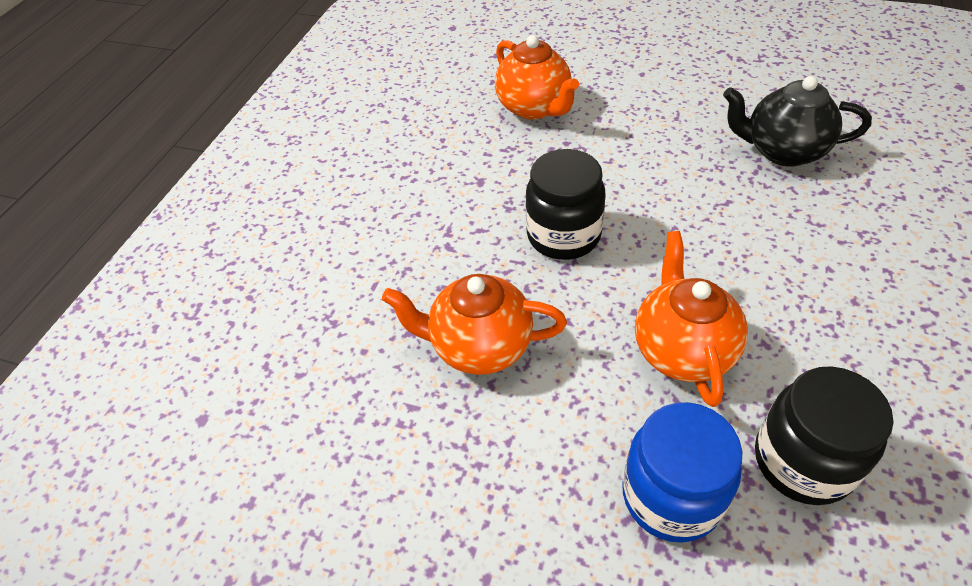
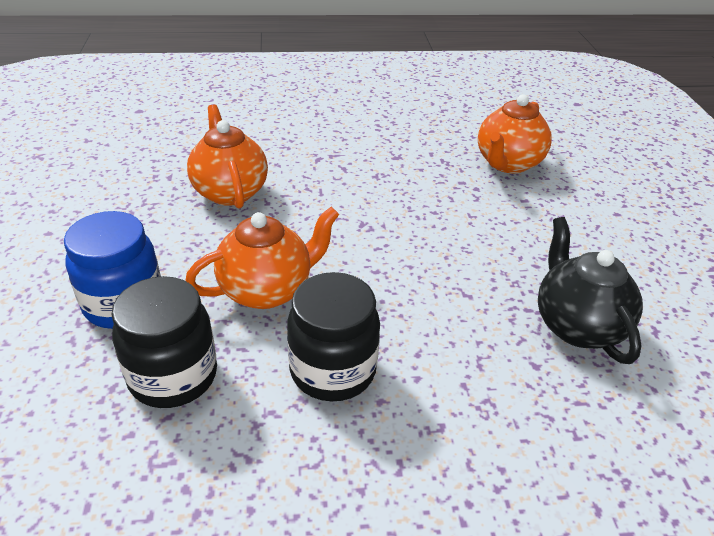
camera: 60 degrees right, 10 degrees down
black jar [525,149,605,260] -> black jar moved to [287,272,380,401]

